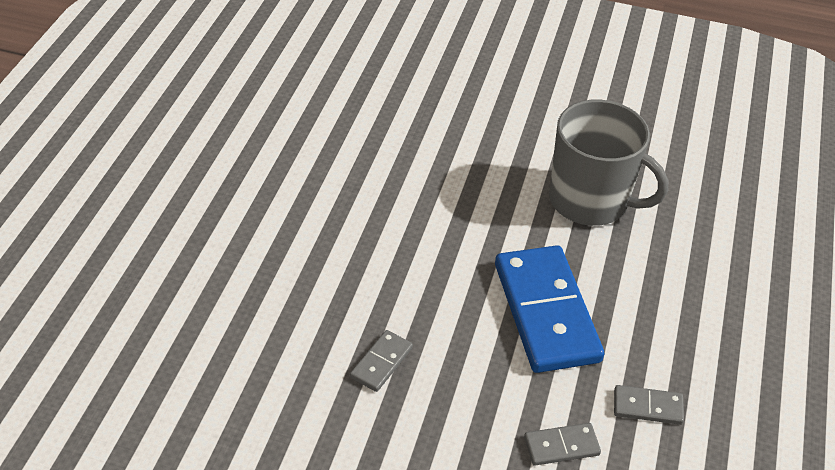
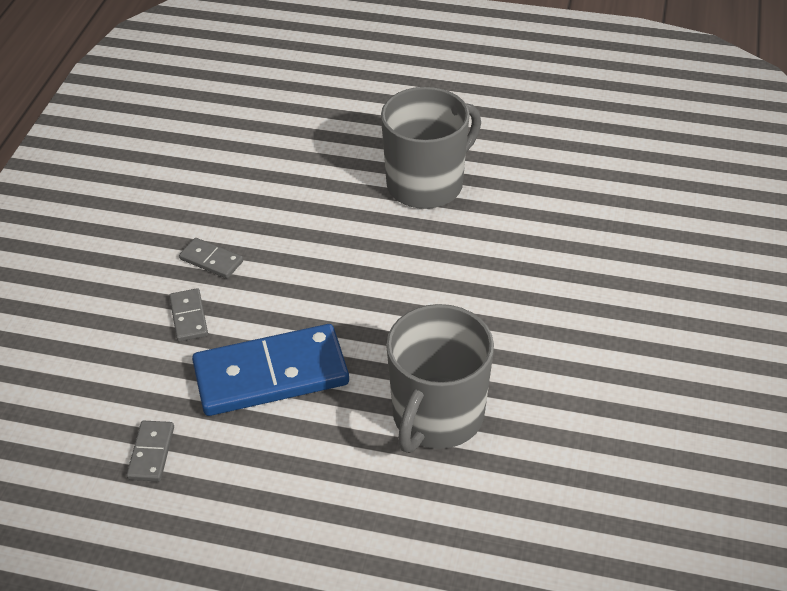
camera: 90 degrees right, 0 degrees up
grey domino [524,423,601,465] -> grey domino moved to [169,288,208,342]
none -> grey mug [381,87,481,209]

